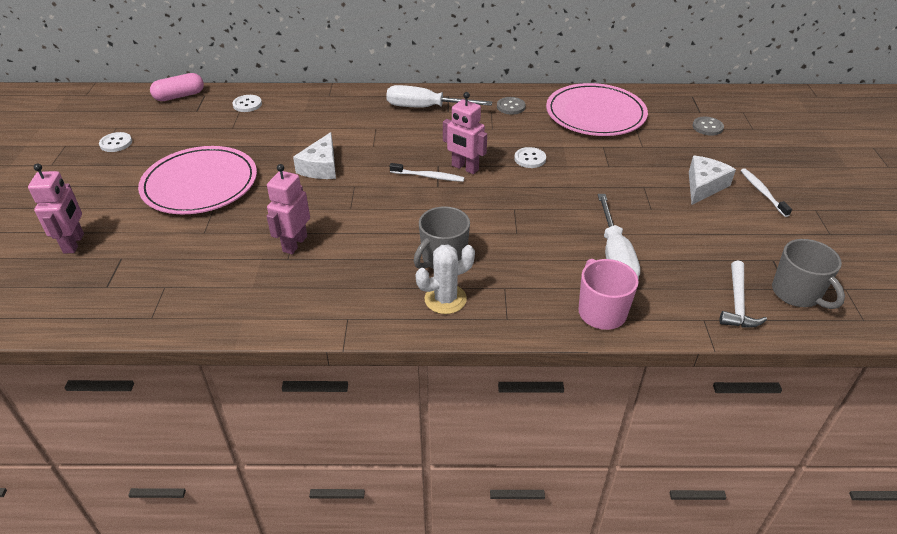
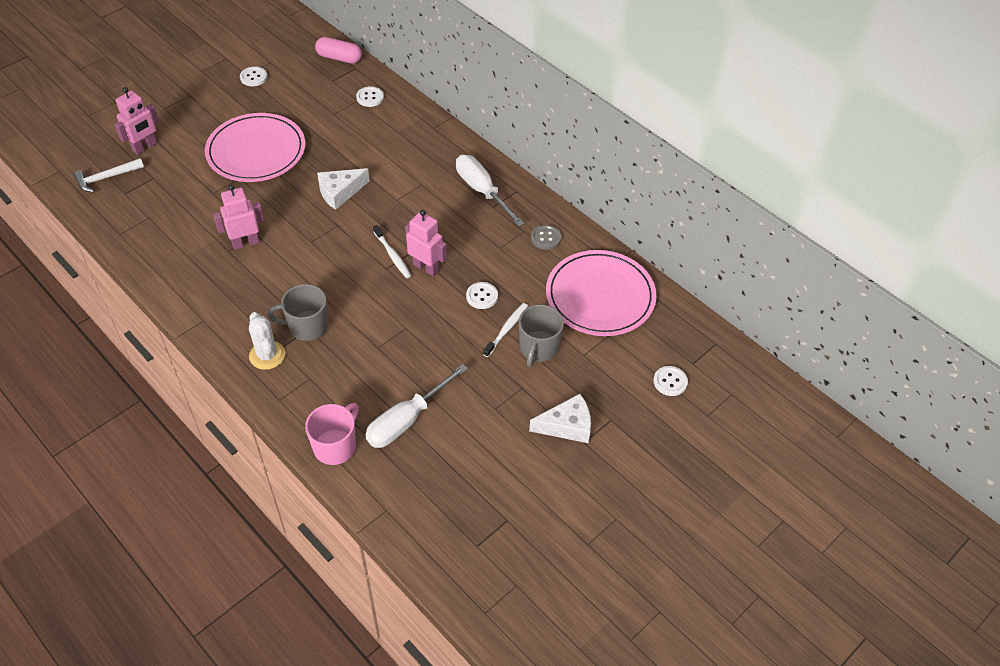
camera: 45 degrees right, 10 degrees up
white cactus [416,245,475,314] -> white cactus turned 45 degrees clockwise [249,312,285,370]
pink robot [443,92,487,174] -> pink robot turned 135 degrees clockwise [405,210,447,276]
grey button [693,117,724,136] -> white button [653,366,688,396]
white hammer [719,260,767,328] -> white hammer moved to [74,158,144,192]
white toothbrush [741,168,792,217] -> white toothbrush moved to [483,303,528,357]
grey mug [772,239,845,309] -> grey mug moved to [519,305,564,367]

